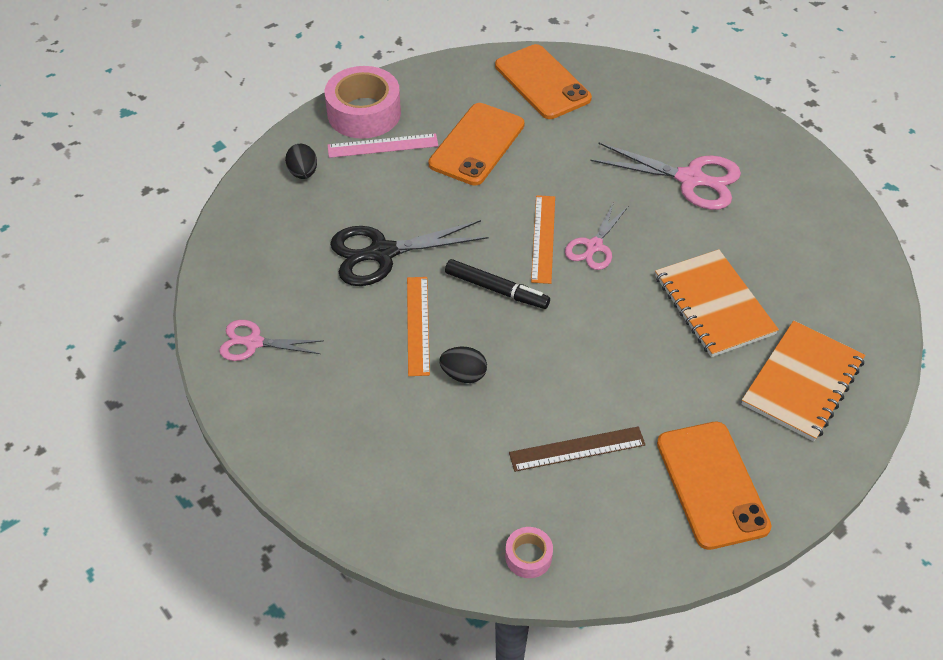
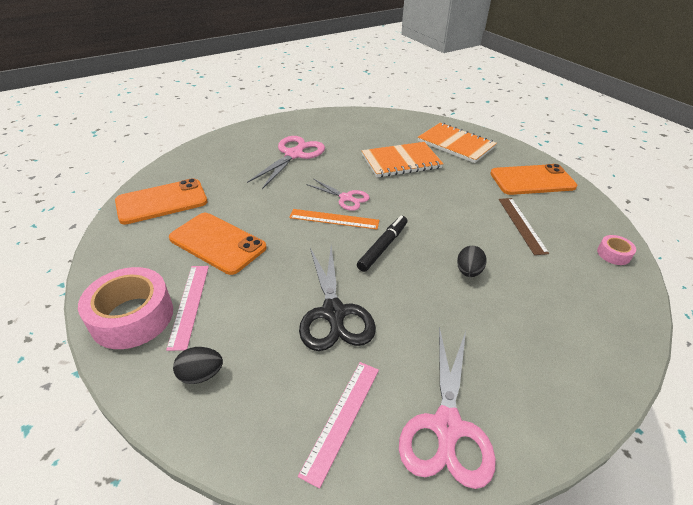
camera: 85 degrees left, 10 degrees down
pink scissors [219,320,323,361] -> pink scissors [399,326,496,489], size x1.64
orange ruler [407,277,430,376] -> none
none -> pink ruler [298,362,379,489]

